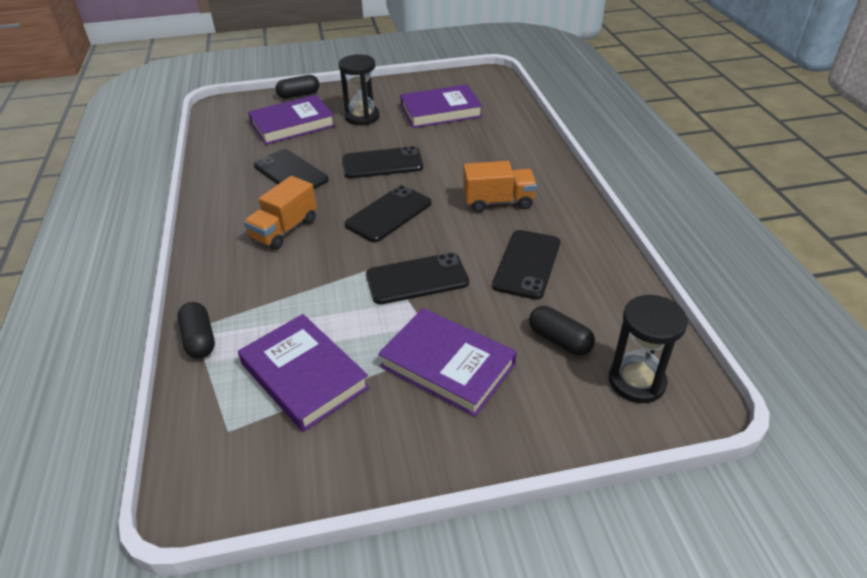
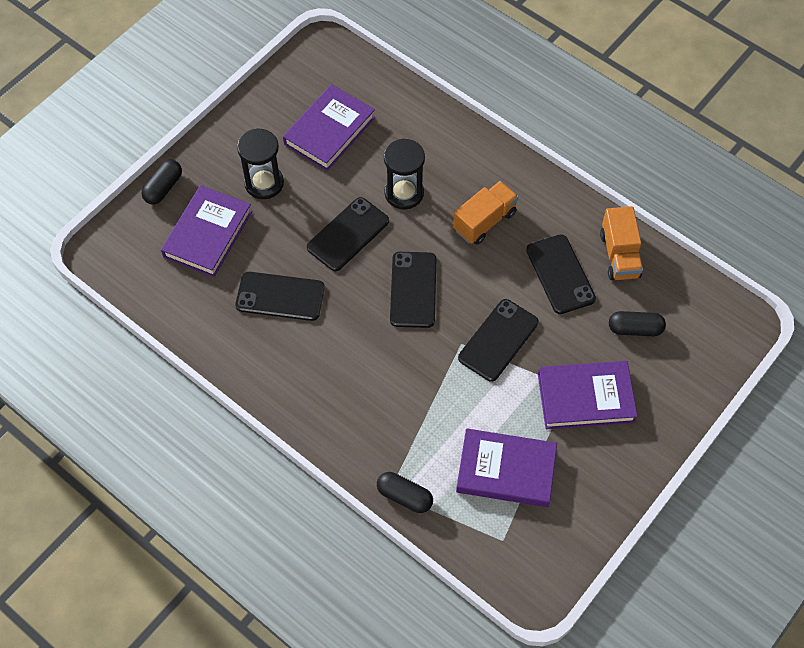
camera: 40 degrees left, 20 degrees up
orange truck [244,176,317,250] -> orange truck moved to [600,206,643,280]
black hourglass [609,295,688,403] -> black hourglass moved to [384,138,425,210]

